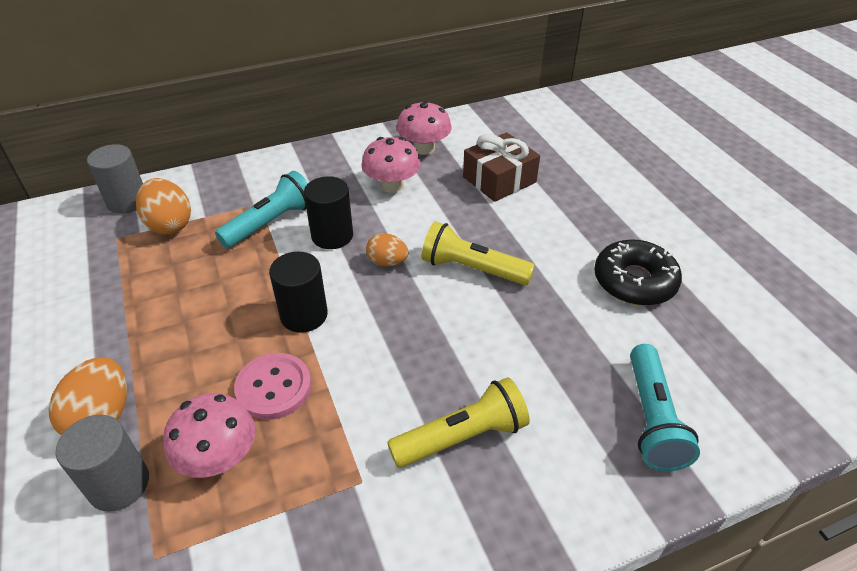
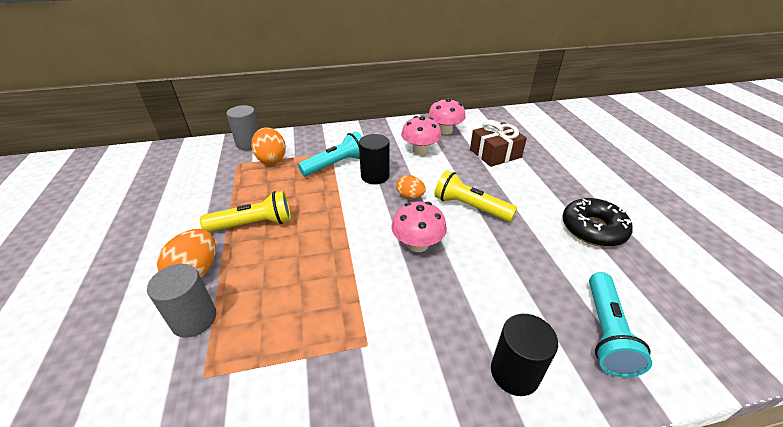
camera: 10 degrees right, 5 degrees down
pink mushroom [163,393,255,478] -> pink mushroom moved to [392,201,447,252]
pink button [234,353,311,420] -> none
black cylinder [269,252,328,333] -> black cylinder moved to [491,314,558,396]
yellow flashlight [387,377,530,468] -> yellow flashlight moved to [200,191,291,232]

